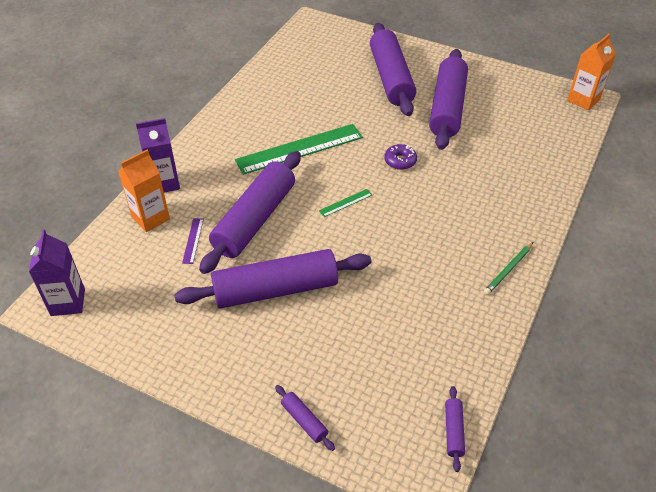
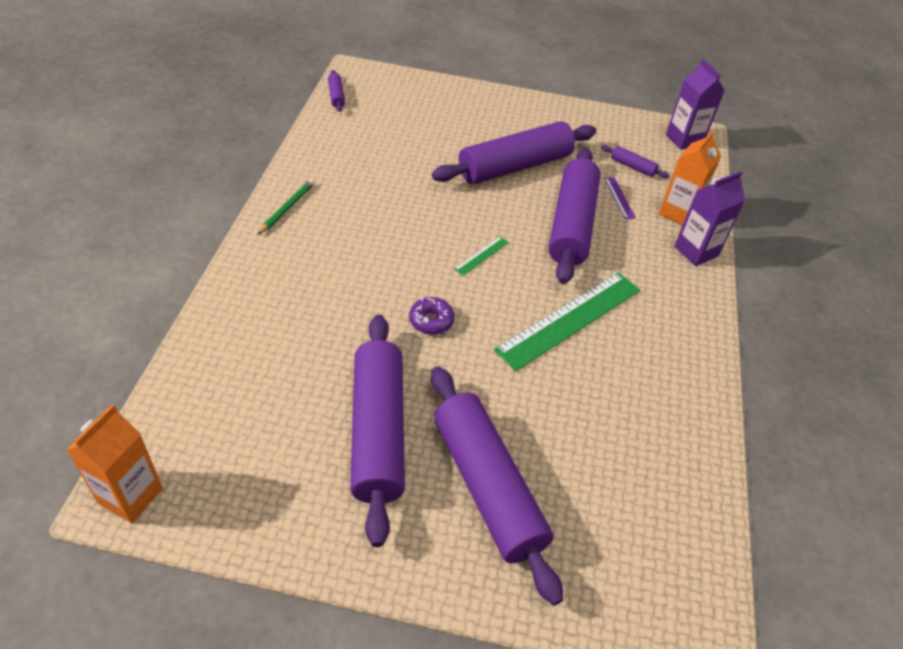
camera: 160 degrees right, 0 degrees up
purple rolling pin [275,385,335,451] -> purple rolling pin moved to [601,145,669,178]

